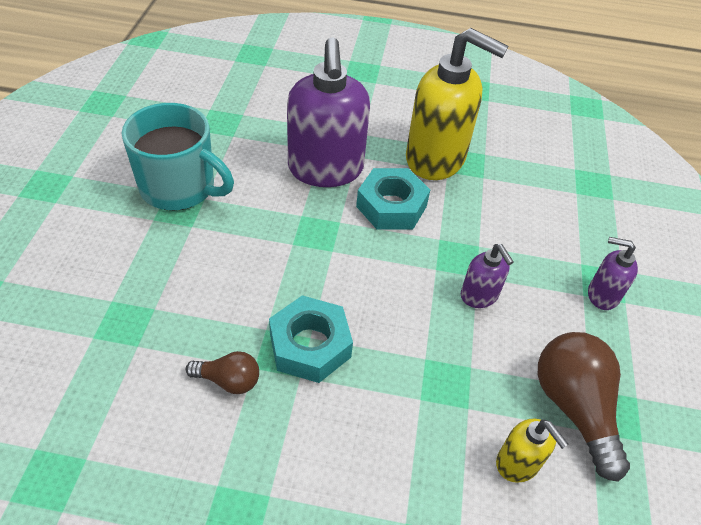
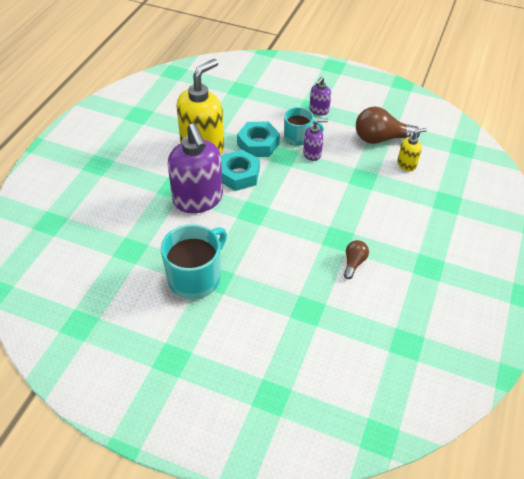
camera: 75 degrees left, 0 degrees up
turquoise nut [269,295,353,383] -> turquoise nut moved to [237,122,280,157]
purple soap dispenser [287,37,370,187] -> purple soap dispenser turned 60 degrees clockwise [168,123,223,213]
none -> turquoise mug [284,107,324,145]

